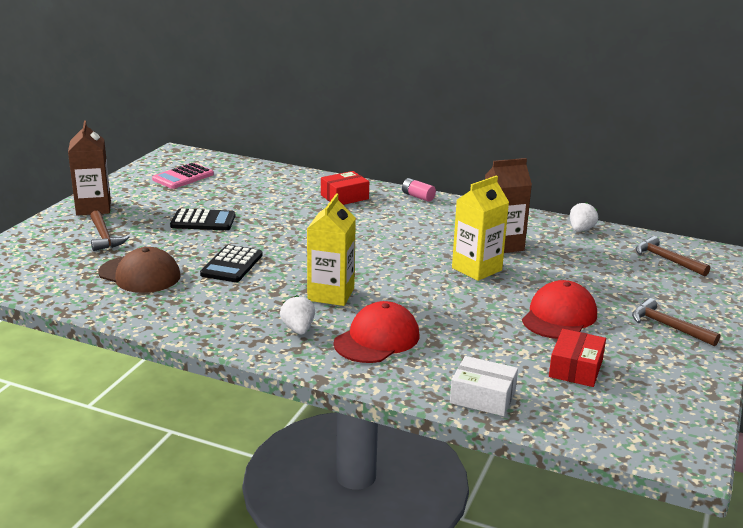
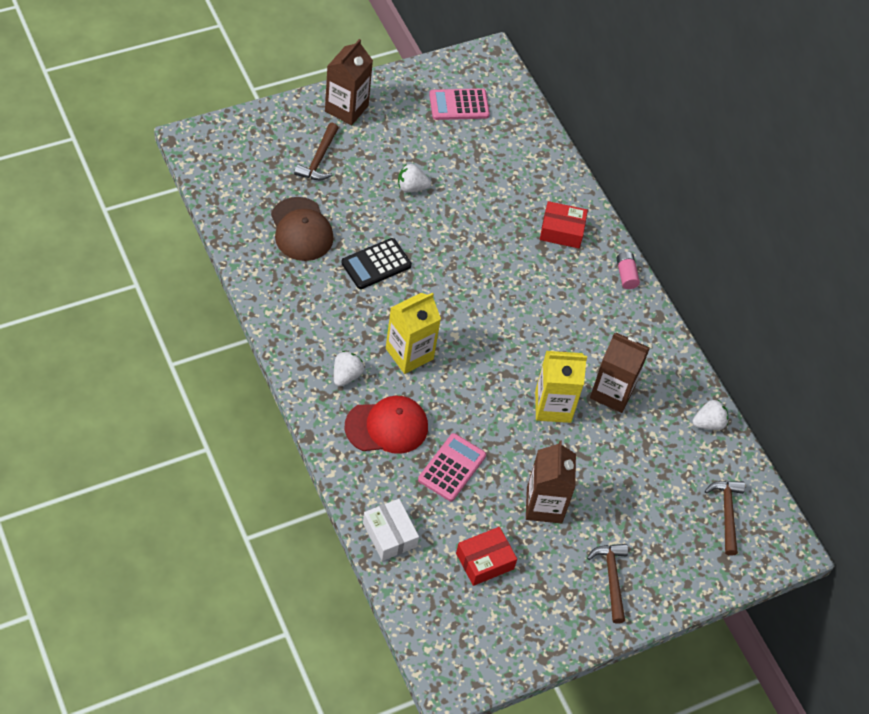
camera: 35 degrees right, 30 degrees up
black calculator [170,209,235,230] -> white strawberry [398,164,431,192]
red cap [522,280,597,339] -> brown carton [526,441,576,523]
none -> pink calculator [418,433,486,501]

